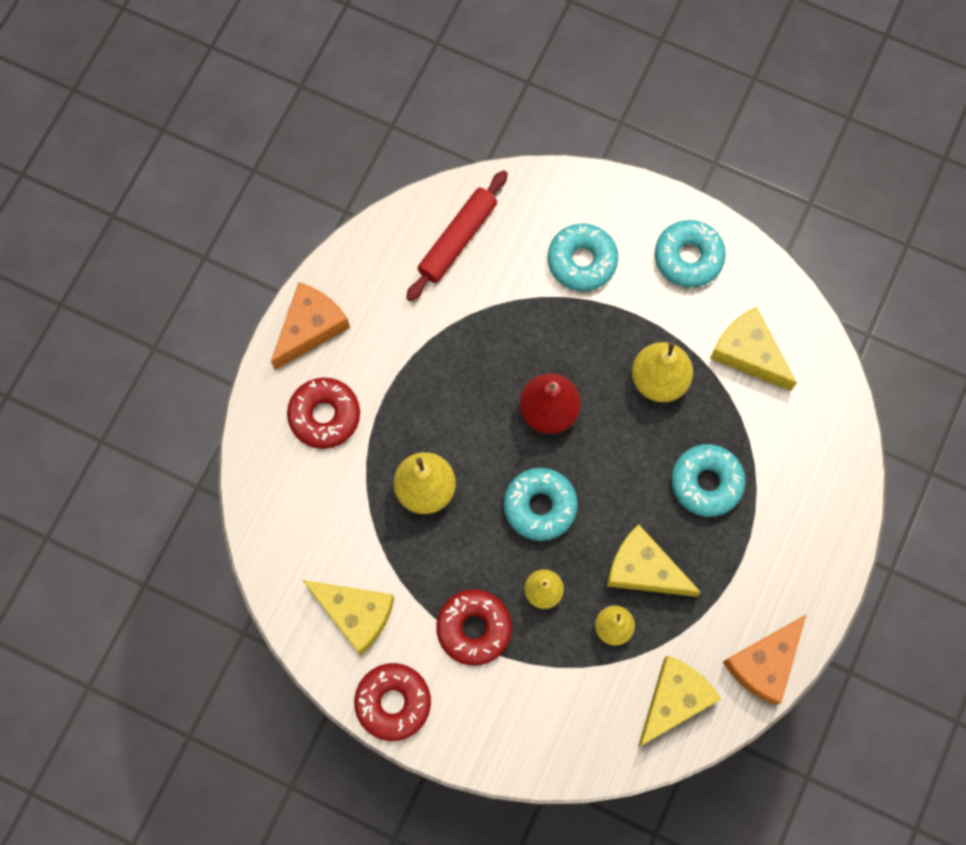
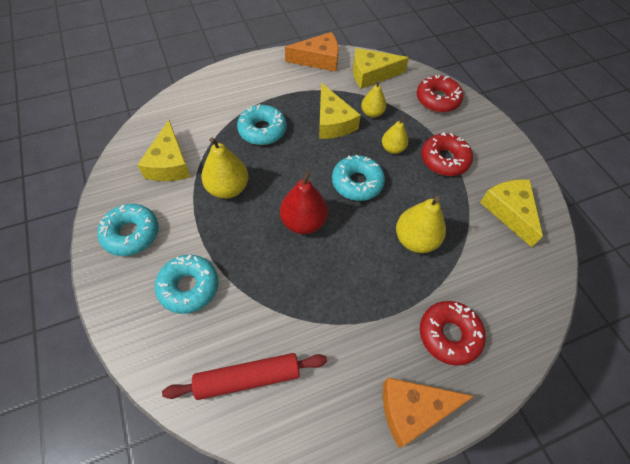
camera: 140 degrees left, 15 degrees down
red donut [354,663,431,741] -> red donut moved to [417,75,463,112]

